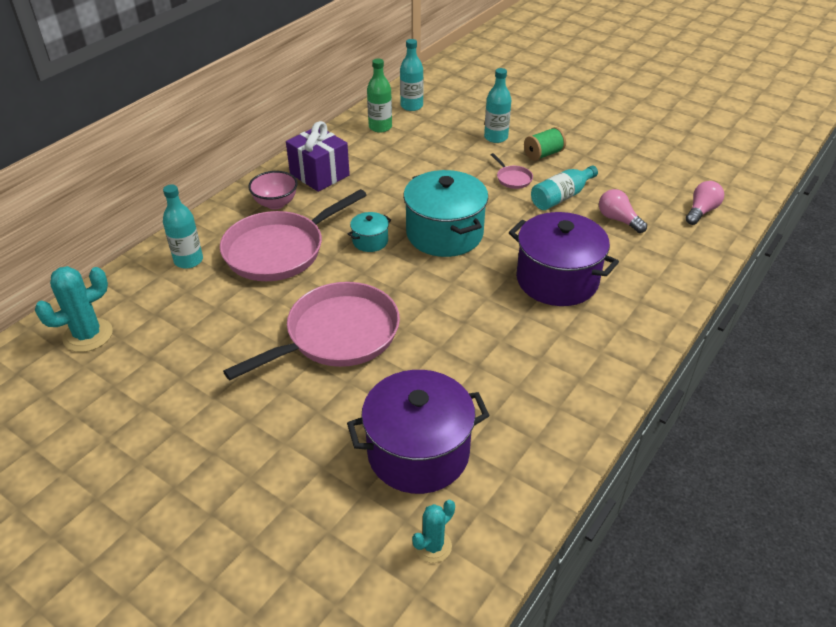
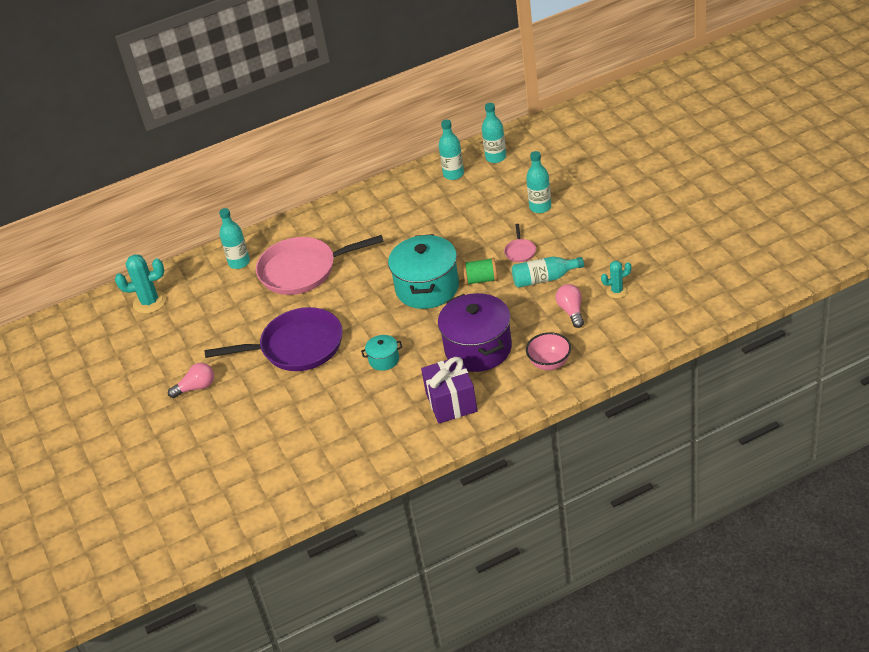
camera: 35 degrees right, 0 degrees up
pink pan [223,282,400,380] -> purple pan [204,307,343,371]
pink bowl [248,171,298,210] -> pink bowl moved to [526,332,571,370]
purple gift [286,121,350,192] -> purple gift moved to [421,356,478,423]
purple pot [347,370,490,494] -> none
turquoise pot [348,212,391,252] -> turquoise pot moved to [361,335,402,371]
green bottle [367,58,392,133] -> turquoise bottle [439,120,464,180]
turquoise cactus [412,500,455,563] -> turquoise cactus moved to [601,261,631,298]
green spool [524,127,566,161] -> green spool moved to [462,258,498,285]
pink light bulb [686,181,724,225] -> pink light bulb moved to [168,363,214,398]

